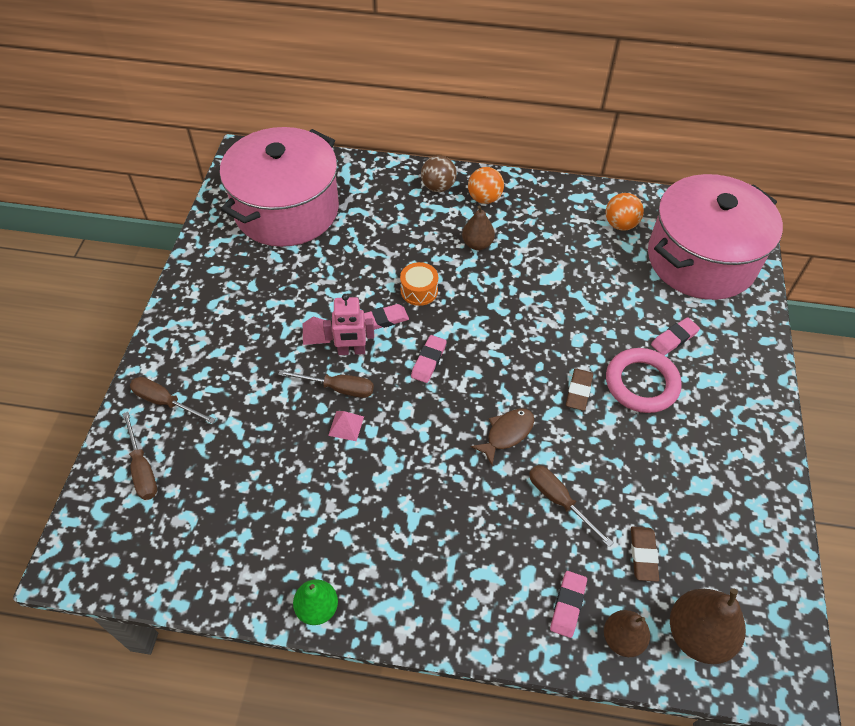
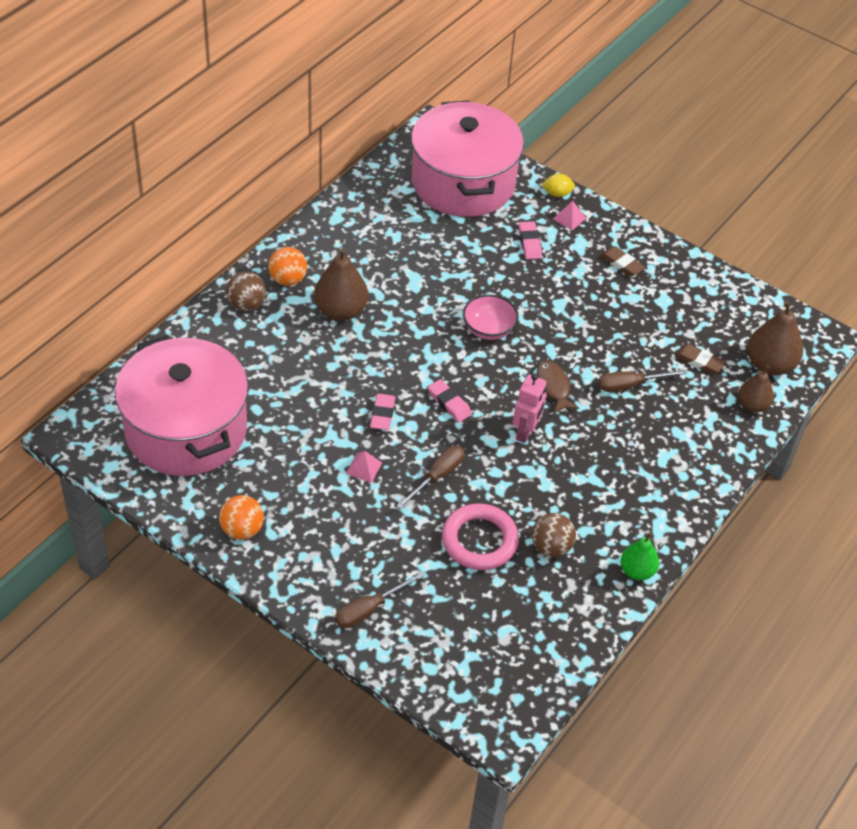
camera: 65 degrees left, 5 degrees down
brown screwdriver [122,412,157,500] -> none
pink robot [323,294,374,355] -> pink robot moved to [513,374,546,443]
pink pyramid [328,411,364,441] -> pink pyramid moved to [553,201,586,230]
orange drum [400,262,438,306] -> none
brown pear [462,205,495,250] -> brown pear [314,248,368,321], size x1.59
pink eraser [550,571,587,638] -> none
brown eraser [566,368,593,411] -> brown eraser moved to [600,246,645,277]
orange ball [606,193,644,231] -> orange ball moved to [219,495,264,540]
pink ring [606,348,682,413] -> pink ring moved to [442,503,519,570]
none -> pink bowl [463,295,518,340]
none -> brown ball [532,513,576,557]
none -> yellow lemon [542,174,575,197]

